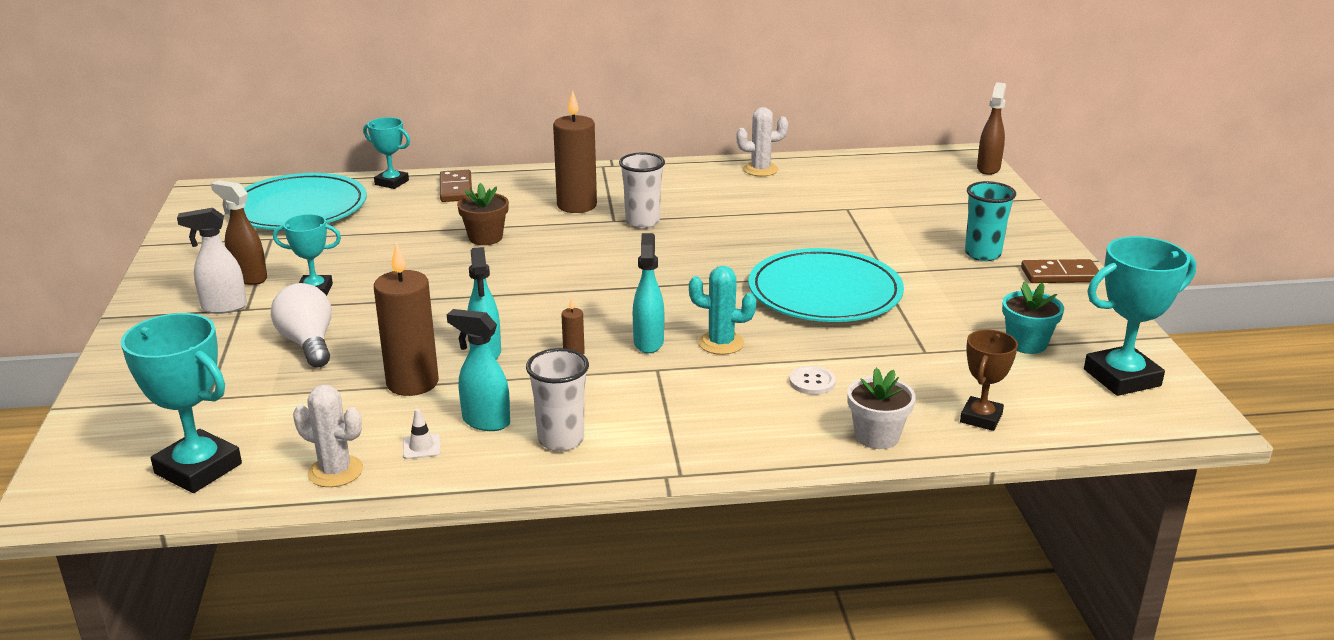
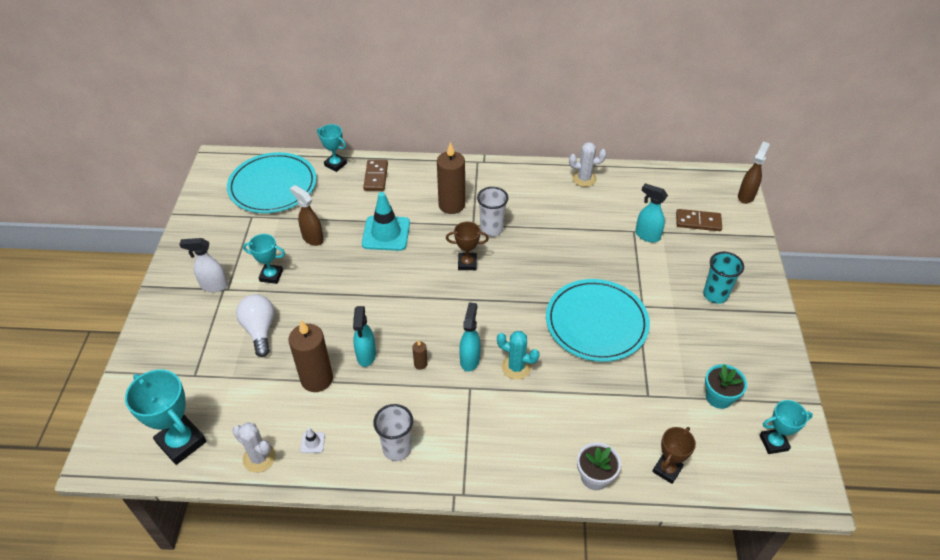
camera: 10 degrees right, 20 degrees up
brown spray bottle [211,180,267,285] -> brown spray bottle moved to [290,185,324,246]
turquoise spray bottle [447,309,510,431] -> turquoise spray bottle moved to [635,183,668,242]
brown flower pot [457,183,509,245] -> turquoise traffic cone [362,192,410,251]
white button [789,366,836,395] -> none
brown domino [1021,259,1099,283] -> brown domino moved to [676,209,722,231]
turquoise trophy [1084,236,1196,396] -> turquoise trophy [760,400,813,454], size x0.61
none -> brown trophy [446,222,489,270]

